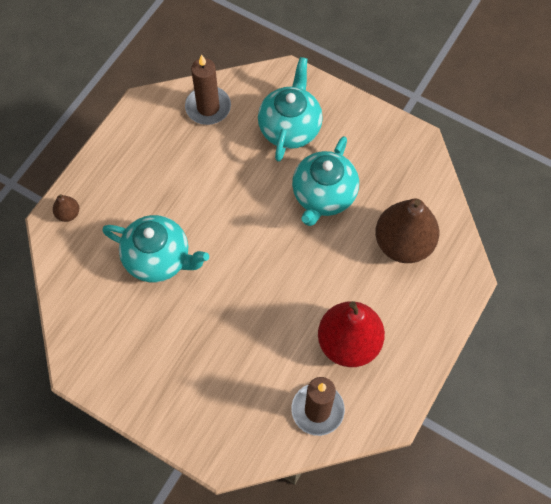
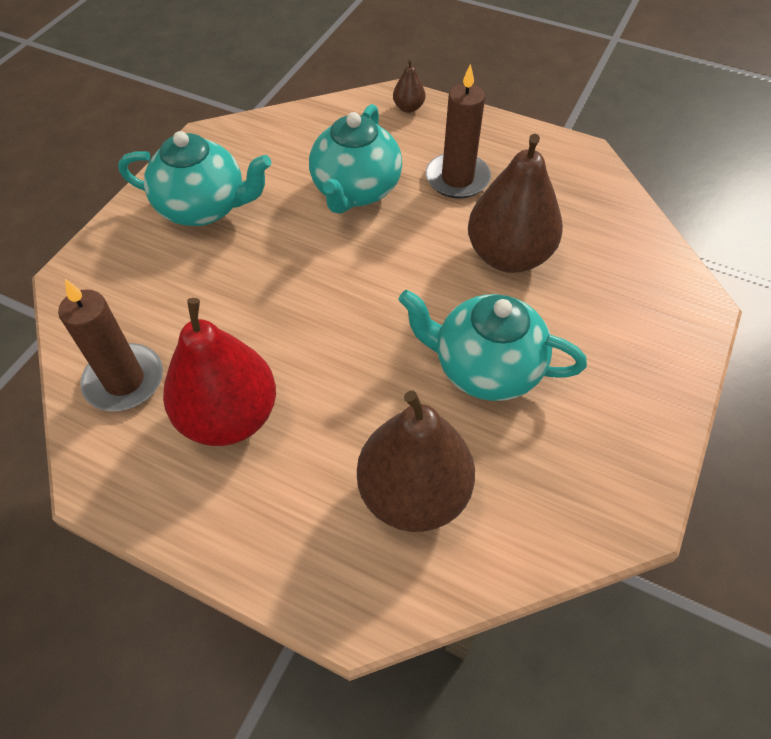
camera: 85 degrees right, 10 degrees down
brown candle [185,54,231,125] -> brown candle moved to [426,64,491,199]
turquoise teapot [258,57,323,162] -> turquoise teapot moved to [118,131,271,226]
none -> brown pear [468,134,563,273]

